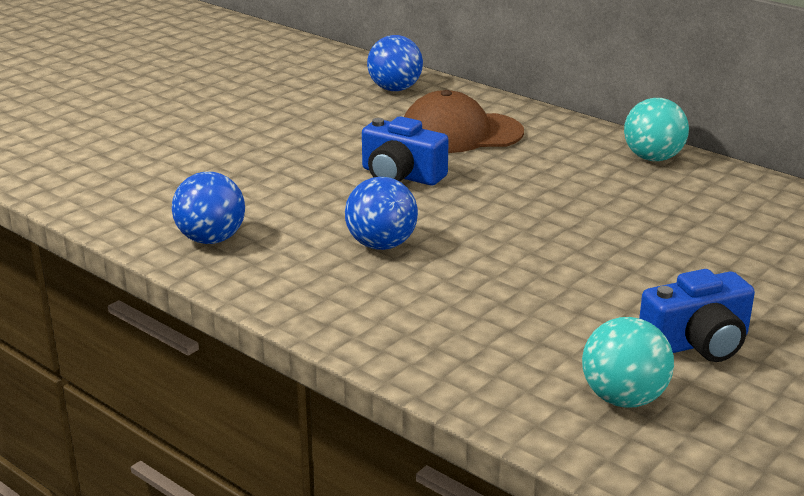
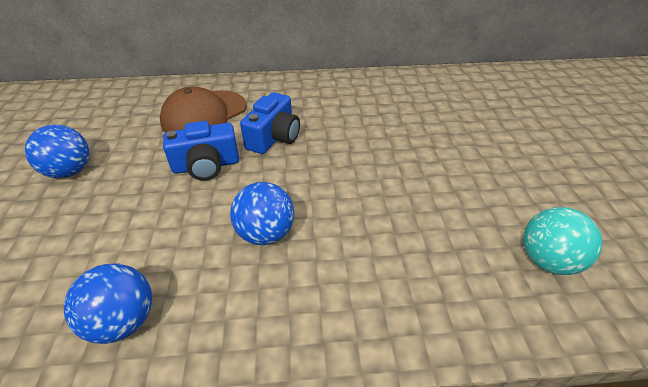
camera: 45 degrees left, 15 degrees up
blue ball [367,35,423,91] -> blue ball moved to [25,125,89,178]
turquoise ball [624,98,689,161] -> none
blue camera [639,269,755,362] -> blue camera moved to [240,92,300,154]

